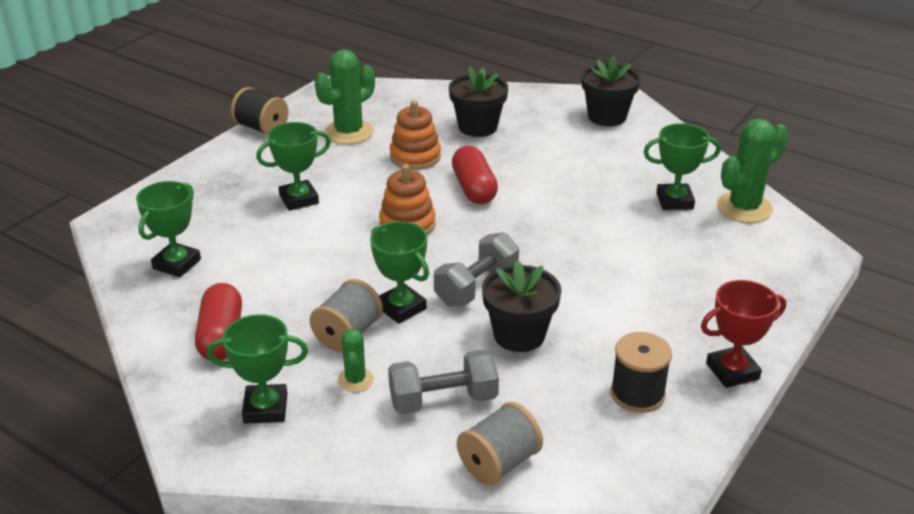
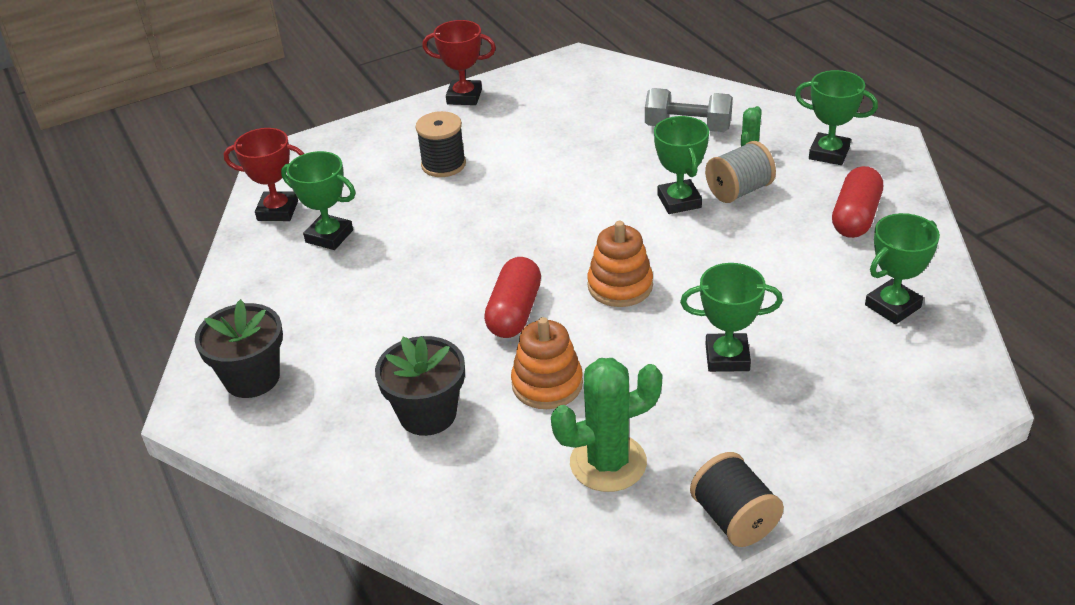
camera: 150 degrees left, 5 degrees up
grey dumbbell [434,232,519,307] -> none
grey spool [457,402,543,485] -> none
black flower pot [482,260,562,352] -> none
black spool [611,332,672,413] -> black spool moved to [416,111,466,177]
green cactus [717,119,788,223] -> red trophy [224,128,304,221]

